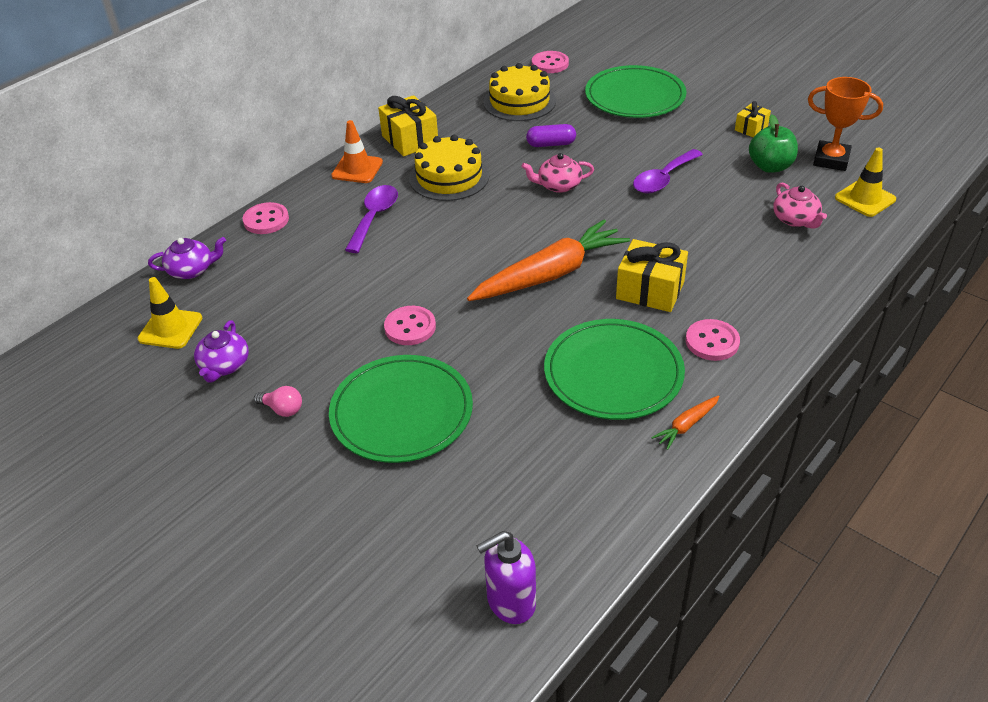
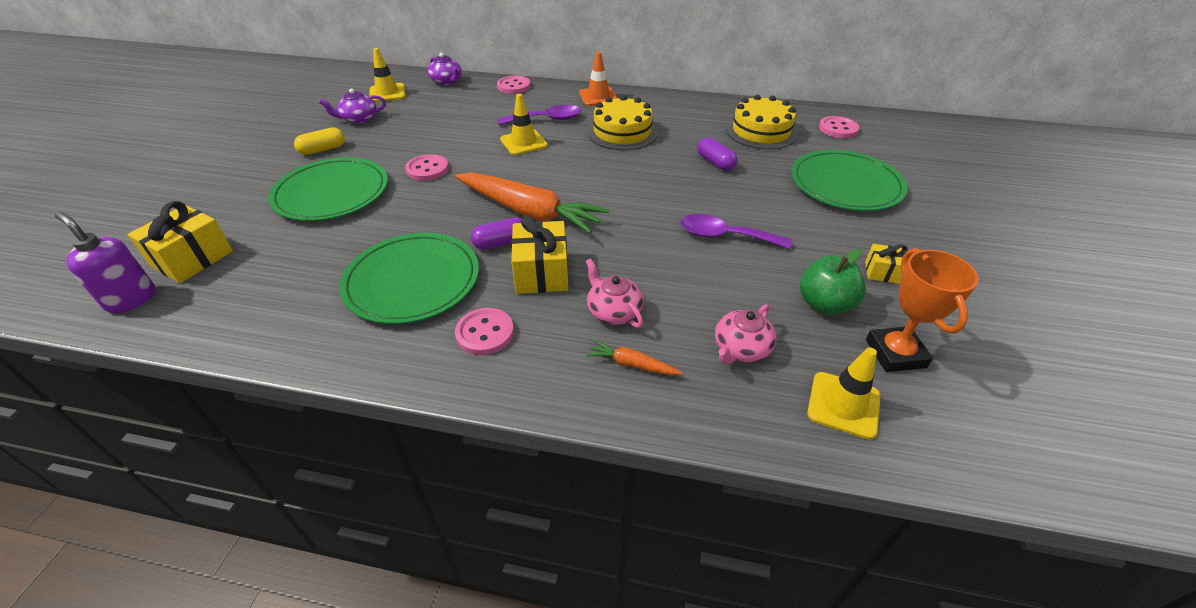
camera: 60 degrees right, 0 degrees up
pink light bulb [254,386,302,417] -> yellow capsule [294,127,345,155]
yellow gift [378,95,438,157] -> yellow gift moved to [127,201,233,283]
pink teapot [521,153,594,193] -> pink teapot moved to [586,259,644,328]
orange carrot [651,395,720,450] -> orange carrot moved to [586,340,683,375]
none -> purple capsule [471,217,522,250]
none -> yellow traffic cone [500,94,548,155]

